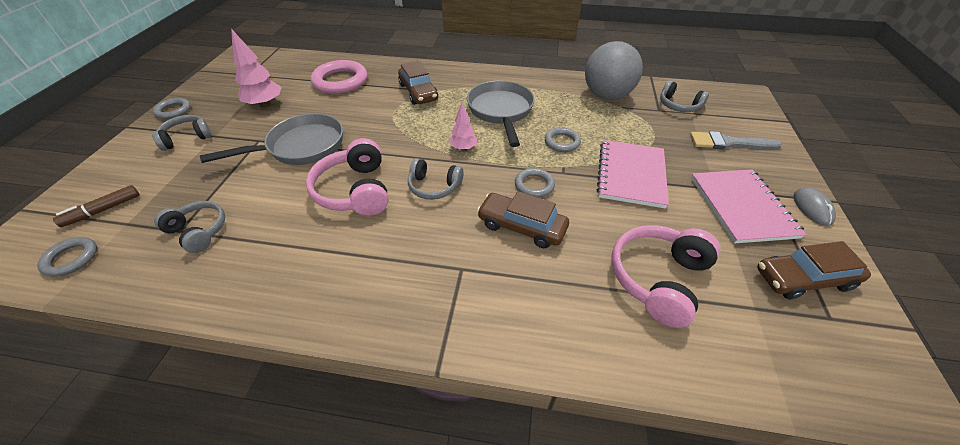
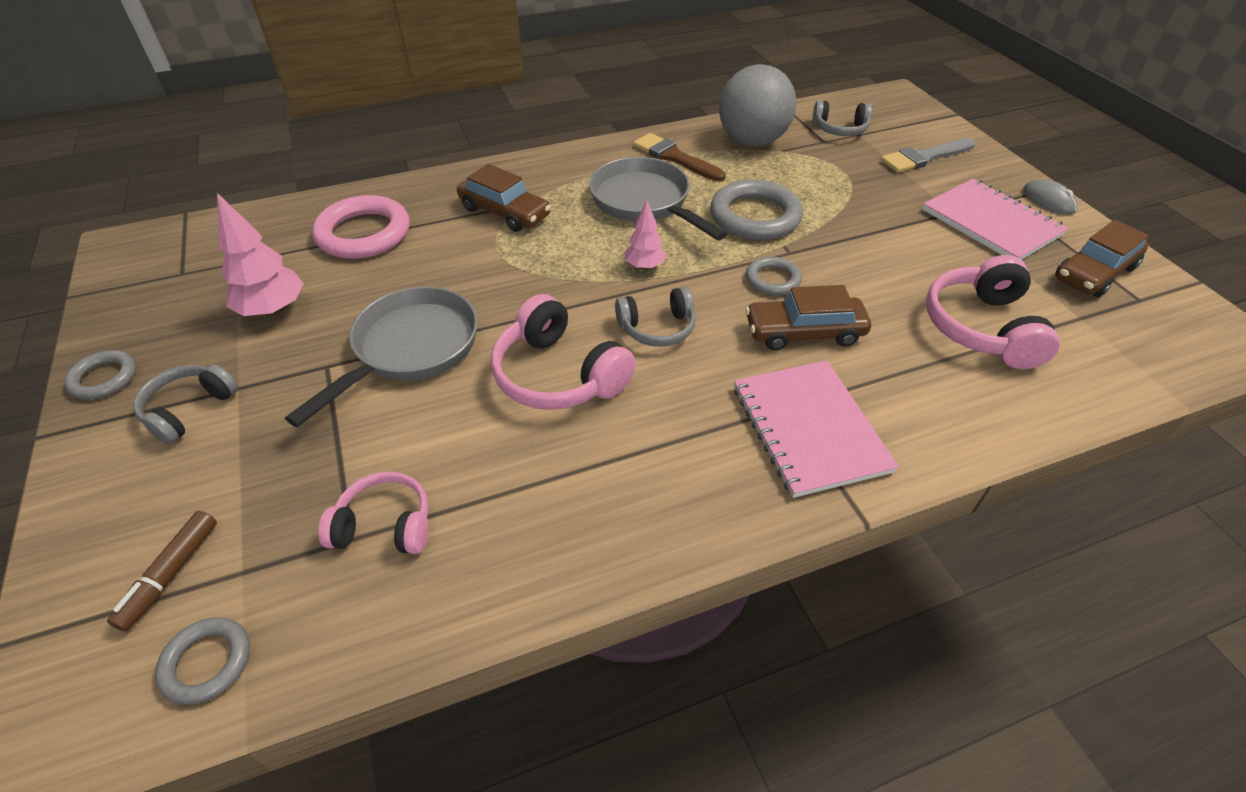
camera: 30 degrees left, 0 degrees up
grey headphones [154,201,225,253] -> pink headphones [318,472,429,554]
grey ring [545,127,581,152] -> grey ring [710,179,803,240], size x1.83
pink notebook [597,140,669,209] -> pink notebook moved to [734,360,899,498]
none -> brown brush [633,133,726,181]

